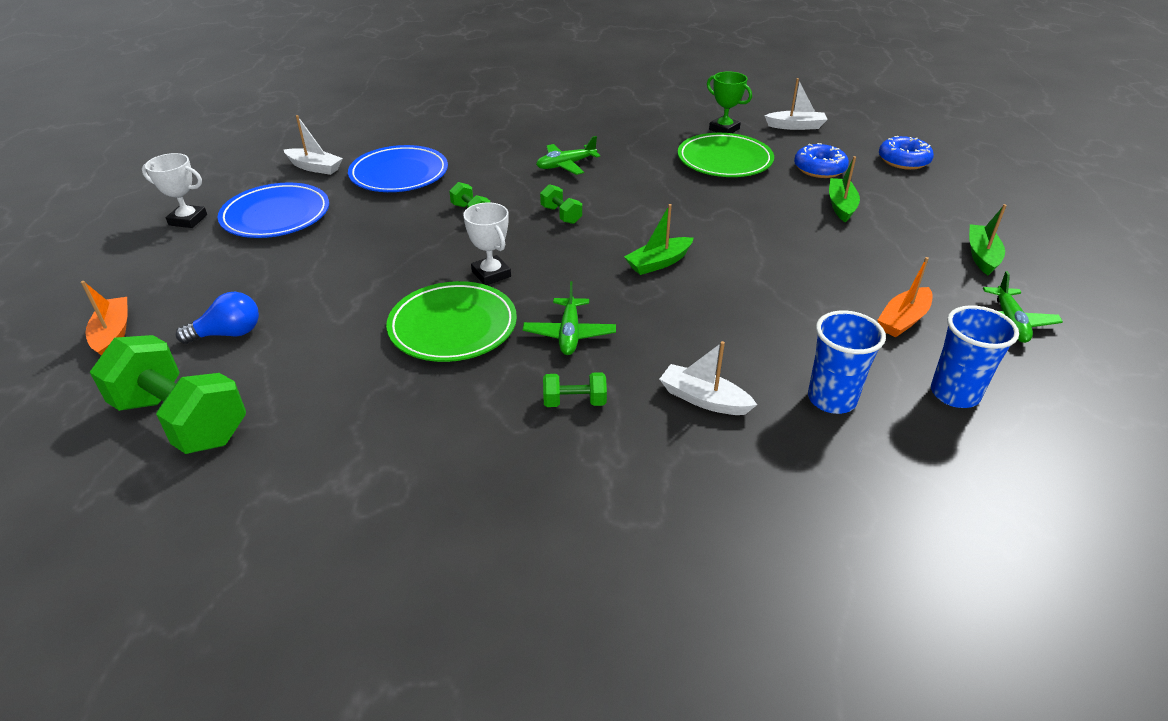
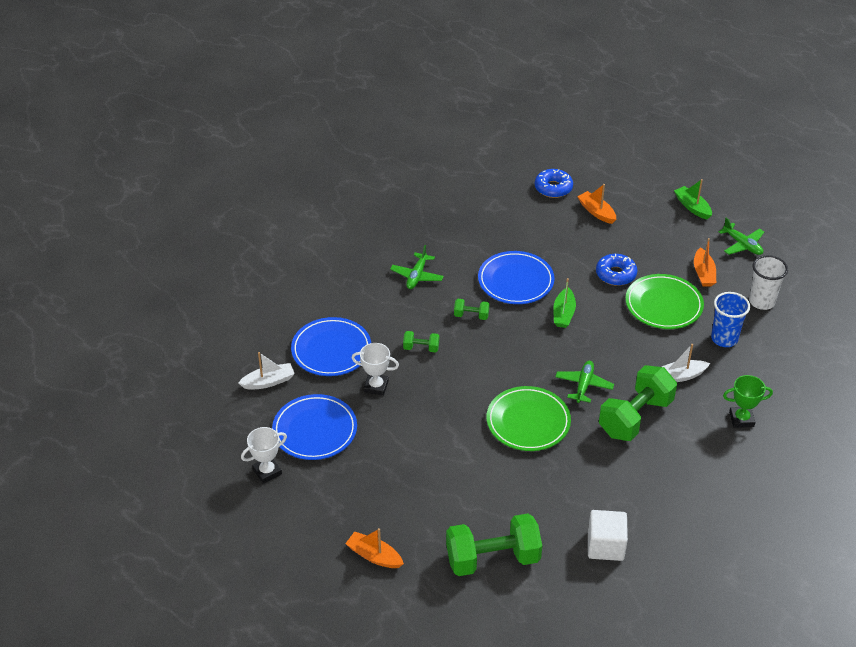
camera: 45 degrees left, 5 degrees up
blue light bulb [176,292,259,344] -> none
white trophy [463,202,511,285] -> white trophy moved to [352,343,399,396]
green plane [523,281,616,355] -> green plane turned 120 degrees counterclockwise [555,361,614,403]
green dumbbell [543,372,607,407] -> green dumbbell [599,365,677,441], size x2.23
green plate [678,133,774,177] -> green plate moved to [625,274,704,329]
green trophy [707,71,752,133] -> green trophy moved to [723,375,773,428]
white boat [764,78,828,130] -> none
green boat [829,156,860,222] -> orange boat [577,184,616,224]
blue donut [879,136,934,170] -> blue donut moved to [596,254,637,286]
blue cup [931,305,1019,408] -> white cup [749,255,788,310]
none -> blue plate [478,251,554,304]
none -> white cube [588,510,628,561]

